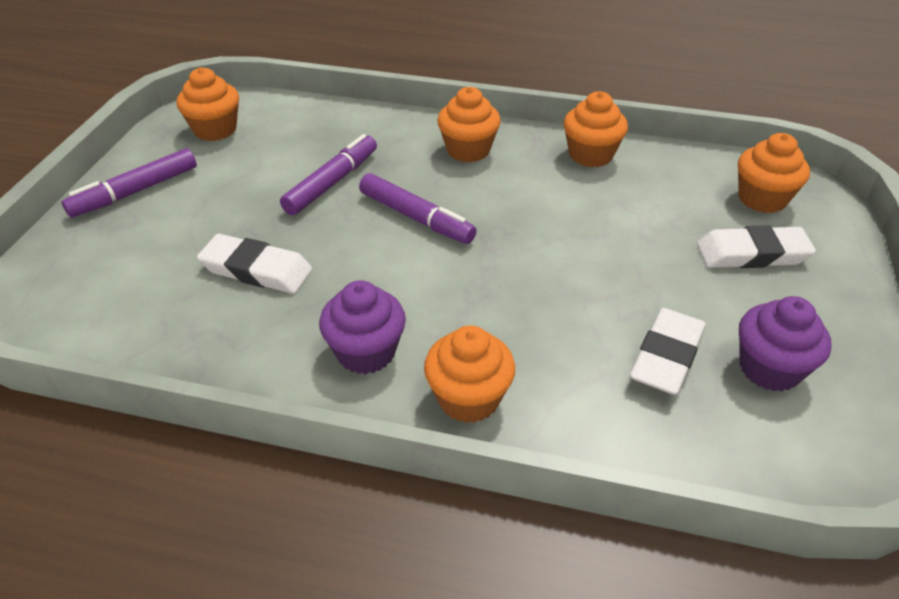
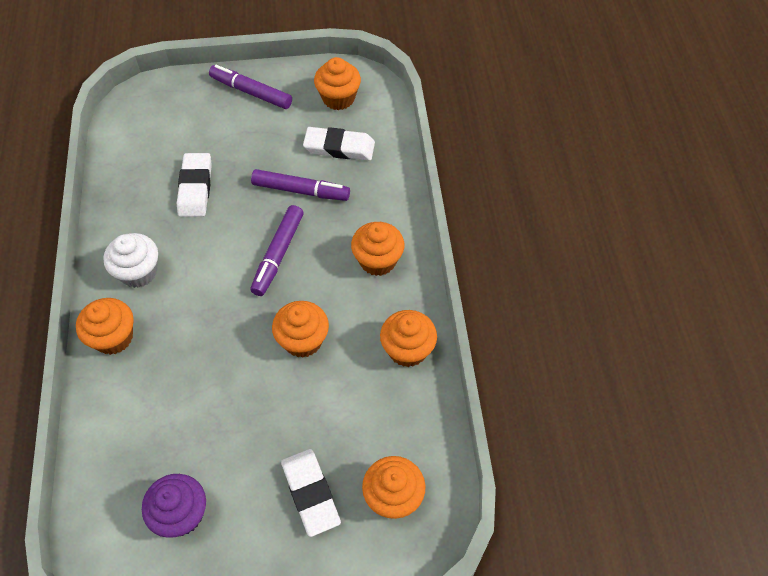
camera: 70 degrees right, 15 degrees up
purple cupcake [319,280,406,374] -> white cupcake [103,233,158,288]
white eraser [630,308,706,395] -> white eraser moved to [303,127,375,161]
none -> orange cupcake [272,301,329,358]

